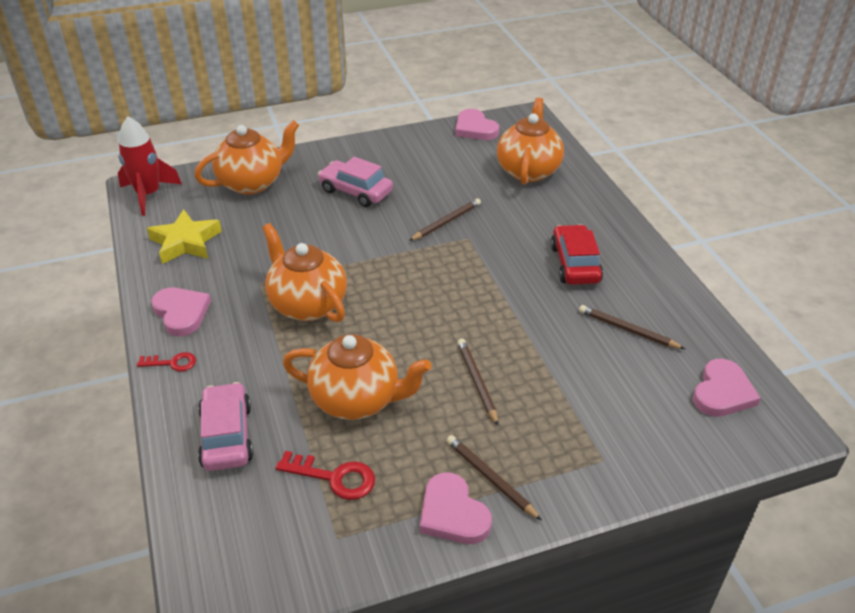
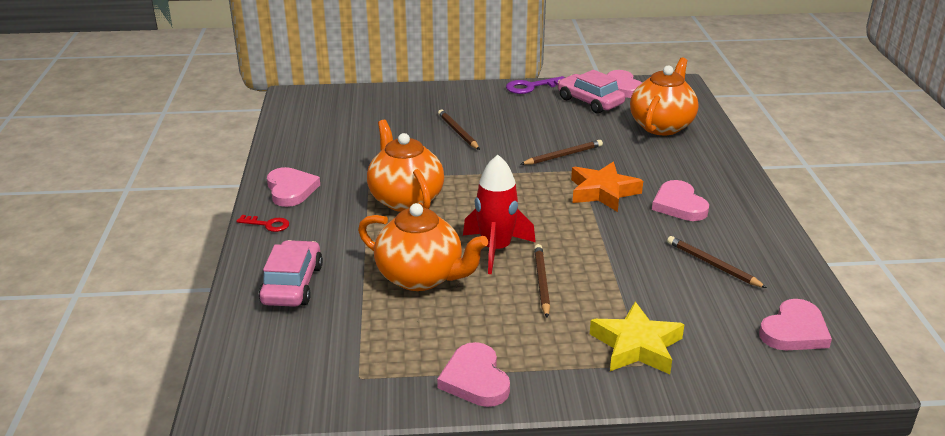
camera: 15 degrees right, 10 degrees down
red rocket [118,116,182,216] -> red rocket moved to [463,155,536,274]
yellow star [147,209,222,264] -> yellow star moved to [590,302,685,374]
orange teapot [194,120,299,195] -> none
red key [276,451,375,500] -> none
pink car [318,157,393,207] -> pink car moved to [558,70,625,114]
brown pencil [446,435,542,521] -> brown pencil moved to [438,110,480,150]
red car [551,224,603,285] -> pink heart [652,180,709,221]
none -> purple key [506,76,565,94]
none -> orange star [571,162,643,212]

